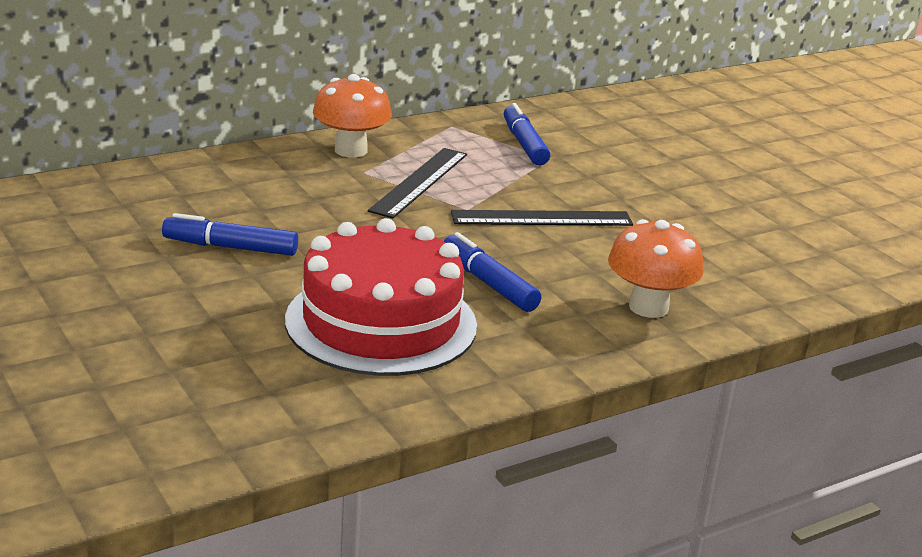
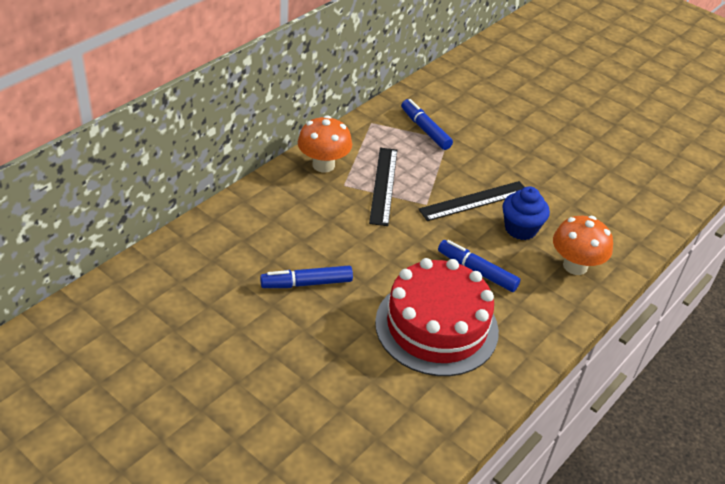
camera: 20 degrees left, 15 degrees up
none -> blue cupcake [502,186,550,240]

